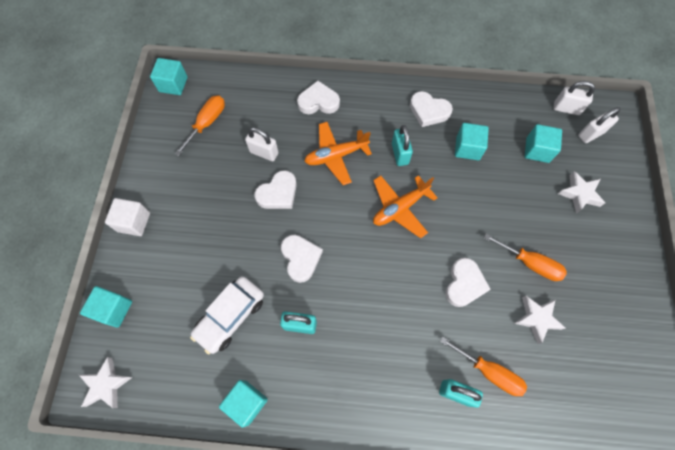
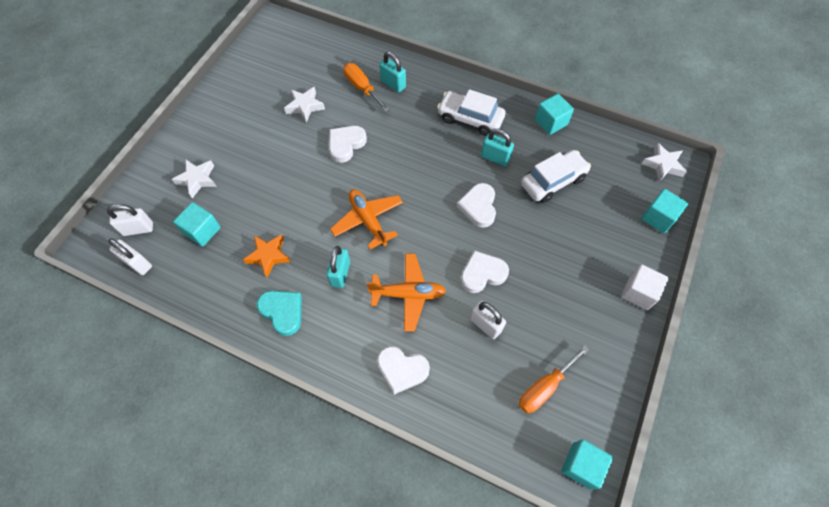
camera: 160 degrees left, 5 degrees down
orange plane [373,175,438,238] -> orange plane turned 105 degrees counterclockwise [330,189,403,250]
white heart [410,91,453,127] -> turquoise heart [257,291,302,336]
turquoise cube [455,123,489,160] -> orange star [243,234,291,277]
orange screwdriver [484,234,567,281] -> none
none -> white car [437,89,506,136]

